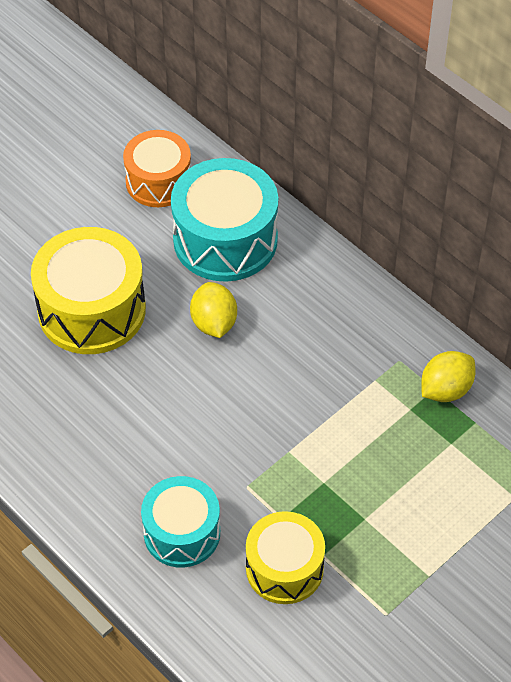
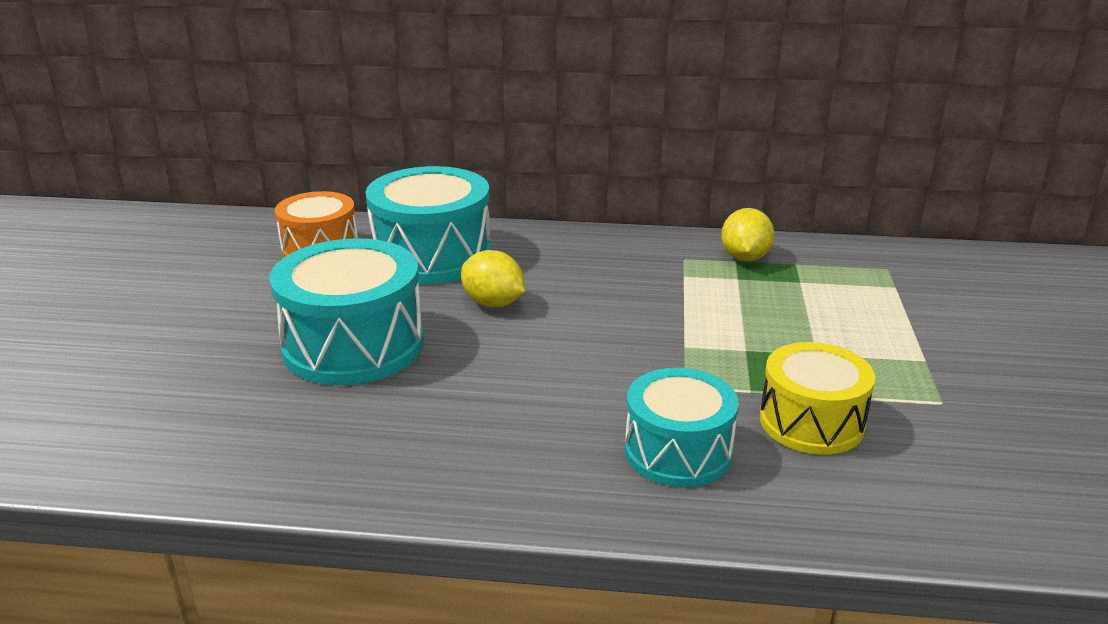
camera: 40 degrees left, 25 degrees down
yellow drum [31,227,146,354] -> turquoise drum [269,238,424,385]

